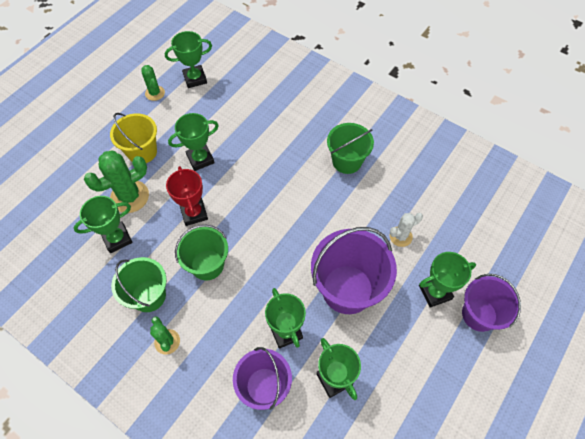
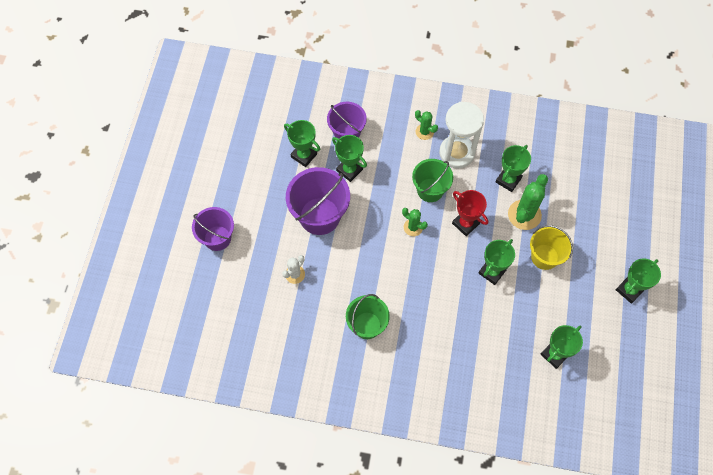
camera: 155 degrees right, 5 degrees up
green bucket [111,257,167,312] -> white hourglass [439,102,484,168]
green cactus [141,65,165,101] -> green cactus moved to [402,208,428,236]
green trophy [419,252,476,307] -> green trophy moved to [616,259,661,304]

